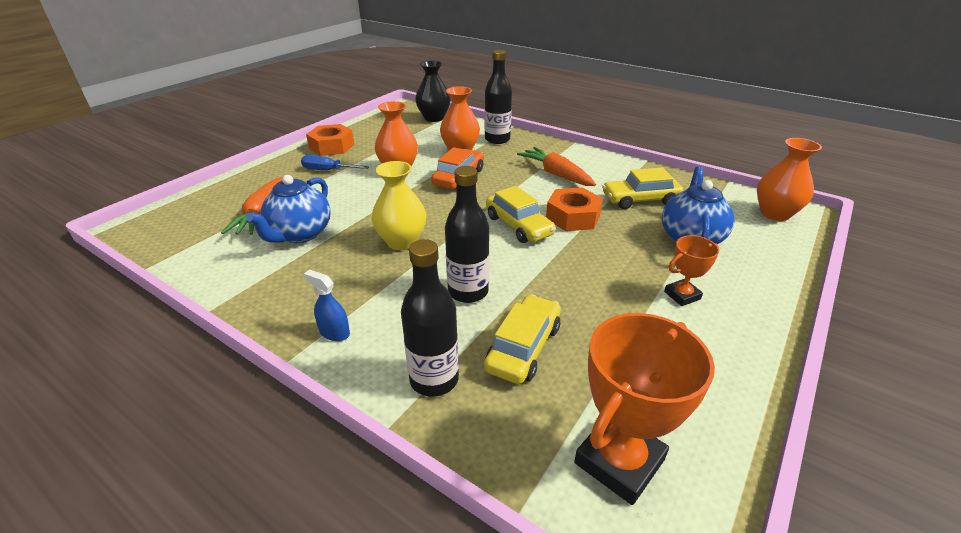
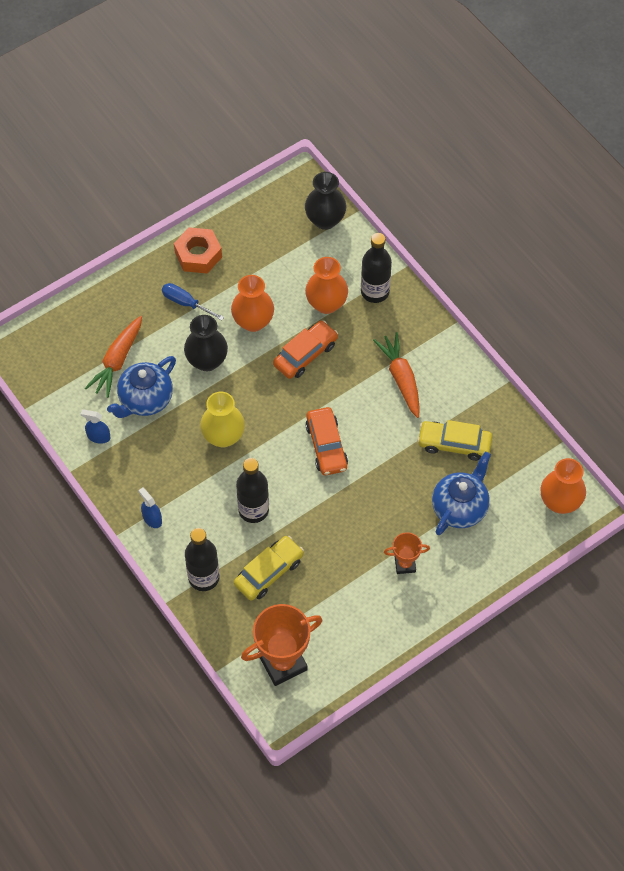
camera: 20 degrees right, 25 degrees up
yellow car [486,186,556,243] -> orange car [305,407,348,475]
orange nut [546,187,603,231] -> none
none -> blue spray bottle [81,409,111,444]
none -> black vase [184,315,228,371]

